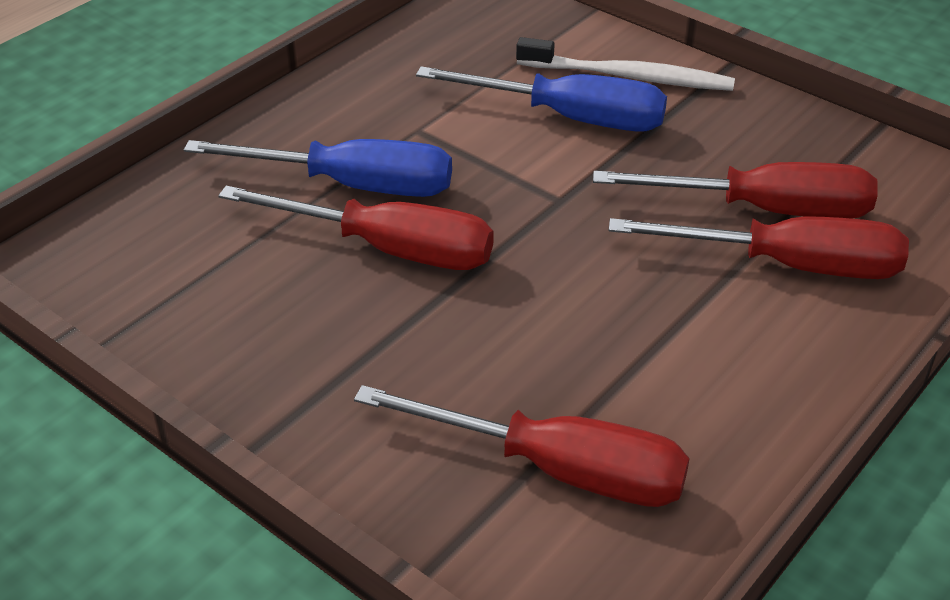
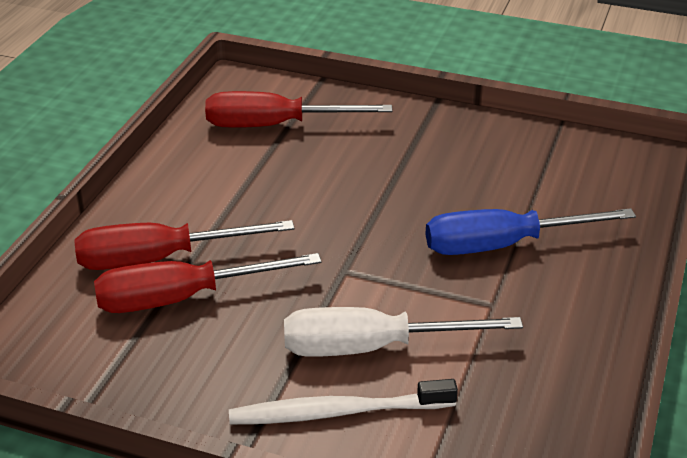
camera: 160 degrees right, 5 degrees down
red screwdriver [218,186,494,270] -> none
blue screwdriver [416,66,667,132] -> white screwdriver [284,307,523,357]

